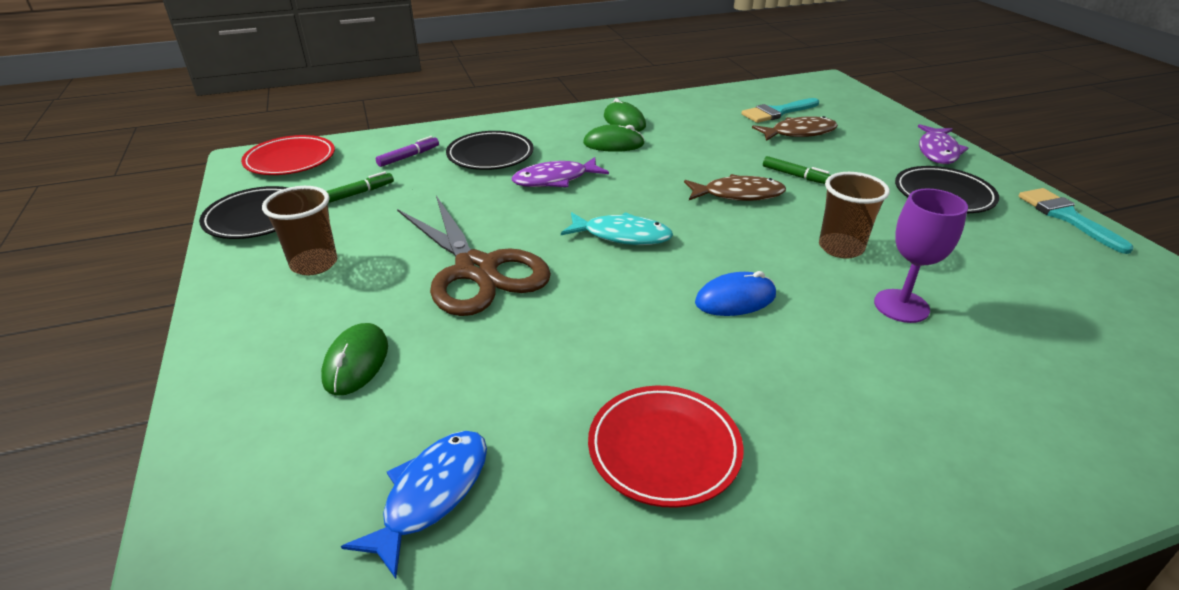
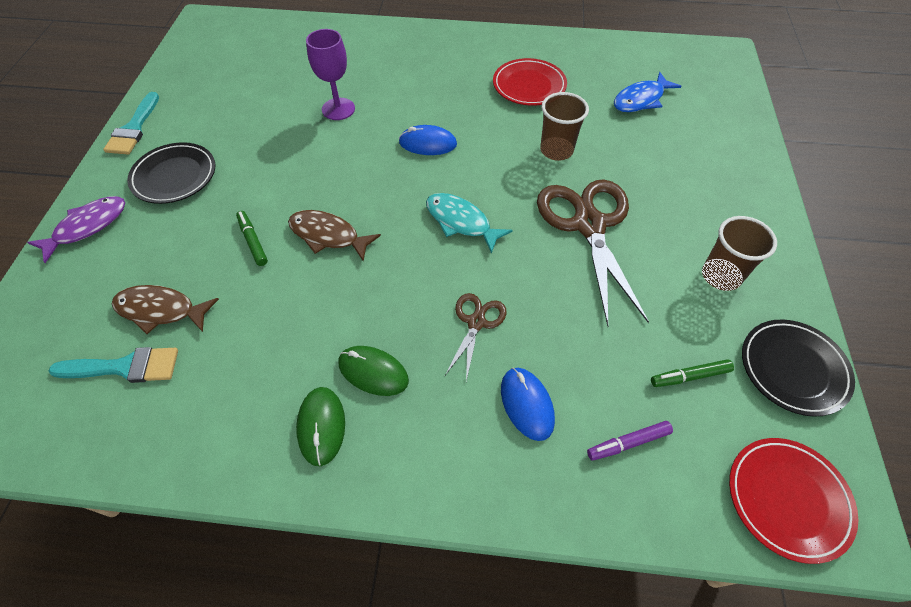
camera: 155 degrees left, 20 degrees up
green mouse [321,323,388,396] -> none
black plate [446,131,534,170] -> blue mouse [501,368,555,441]
purple fish [512,157,609,187] -> brown scissors [445,293,507,381]
brown cup [819,172,890,259] -> brown cup moved to [540,92,589,161]

